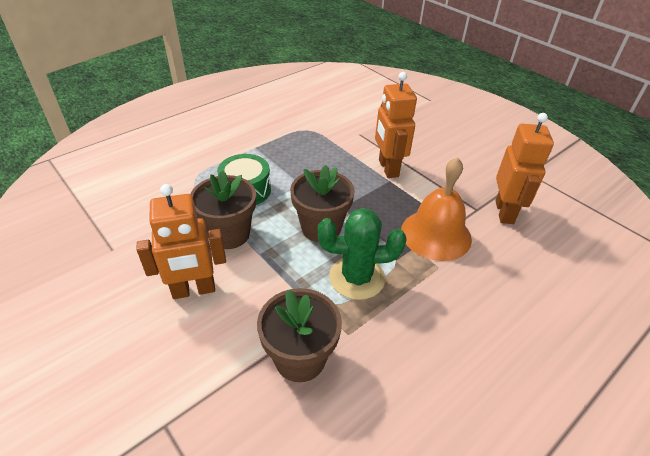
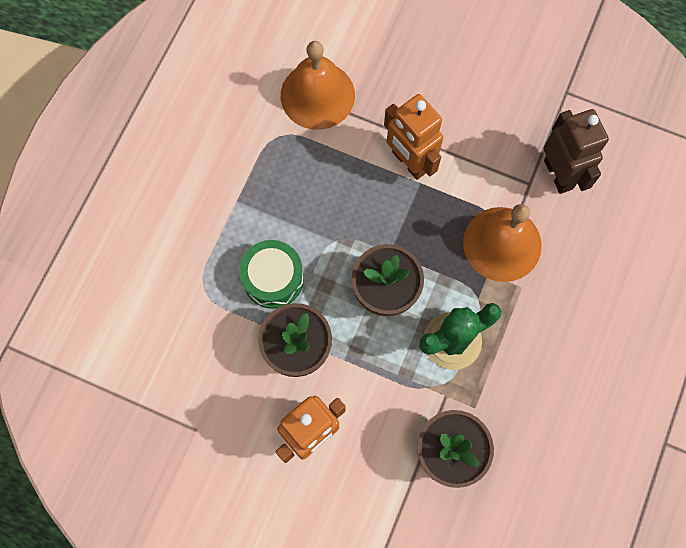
camera: 25 degrees left, 30 degrees up
orange robot [495,113,554,224] -> brown robot [543,109,609,194]
none -> orange bell [281,41,355,130]

